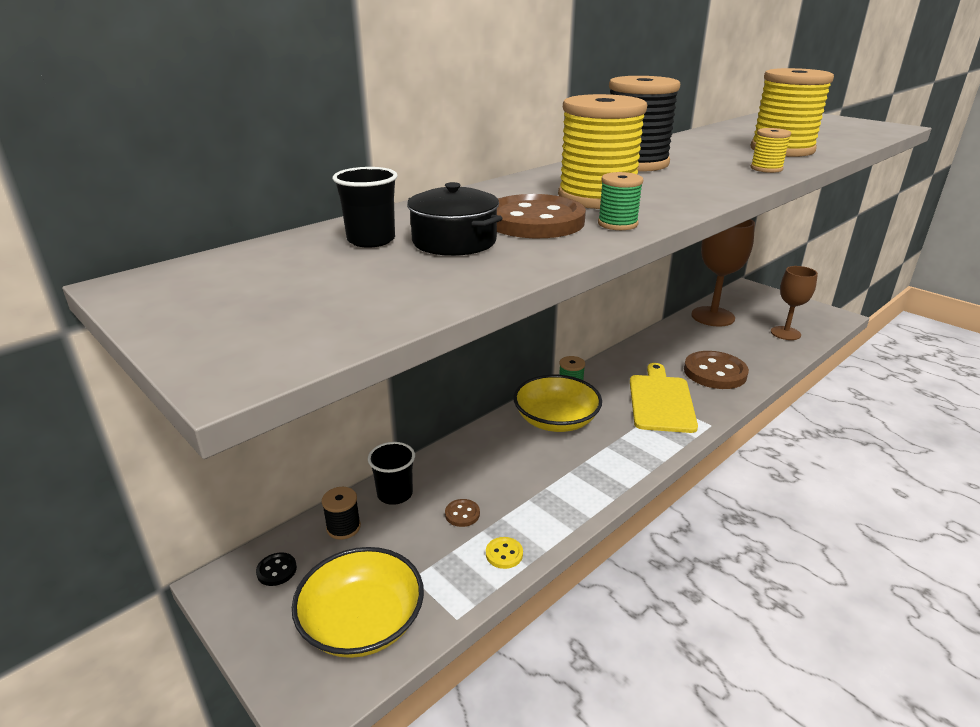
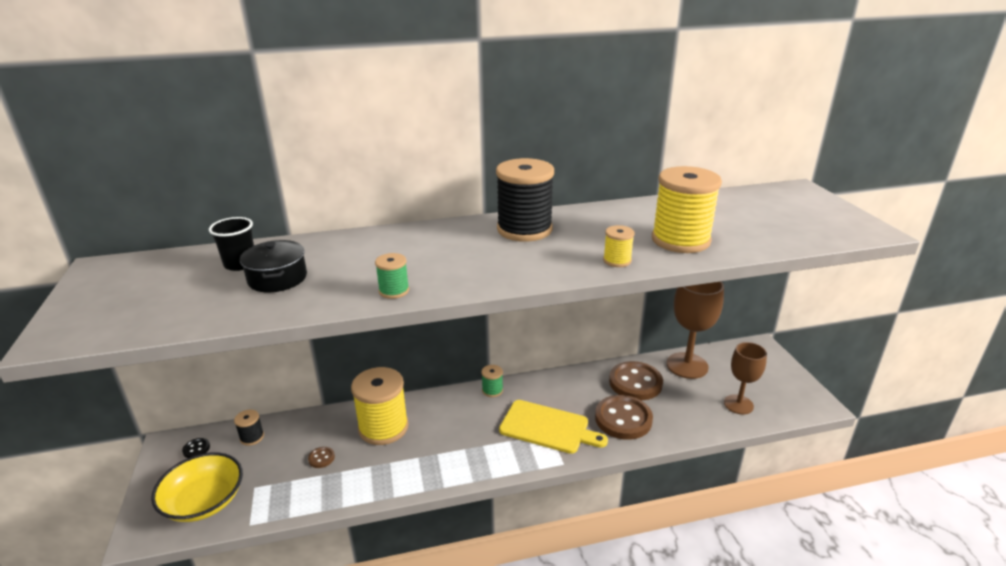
camera: 30 degrees right, 0 degrees up
black cup [368,442,415,505] -> none
yellow button [486,537,523,569] -> none
brown button [497,194,586,238] -> brown button moved to [609,361,663,400]
yellow bowl [513,375,602,432] -> none
yellow spool [558,94,647,209] -> yellow spool moved to [351,367,408,445]
yellow cutting board [630,363,698,433] -> yellow cutting board turned 75 degrees clockwise [499,400,608,454]

